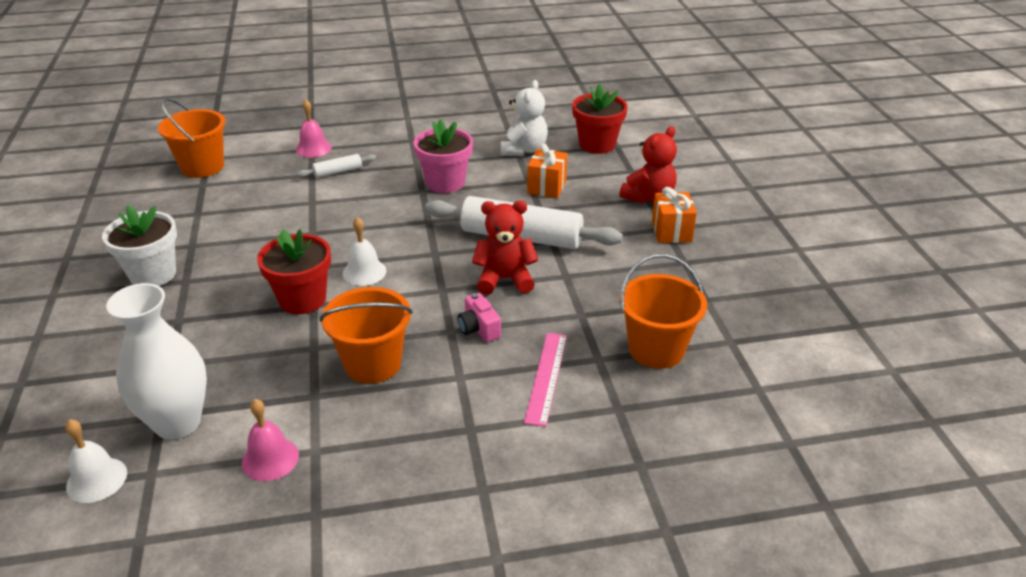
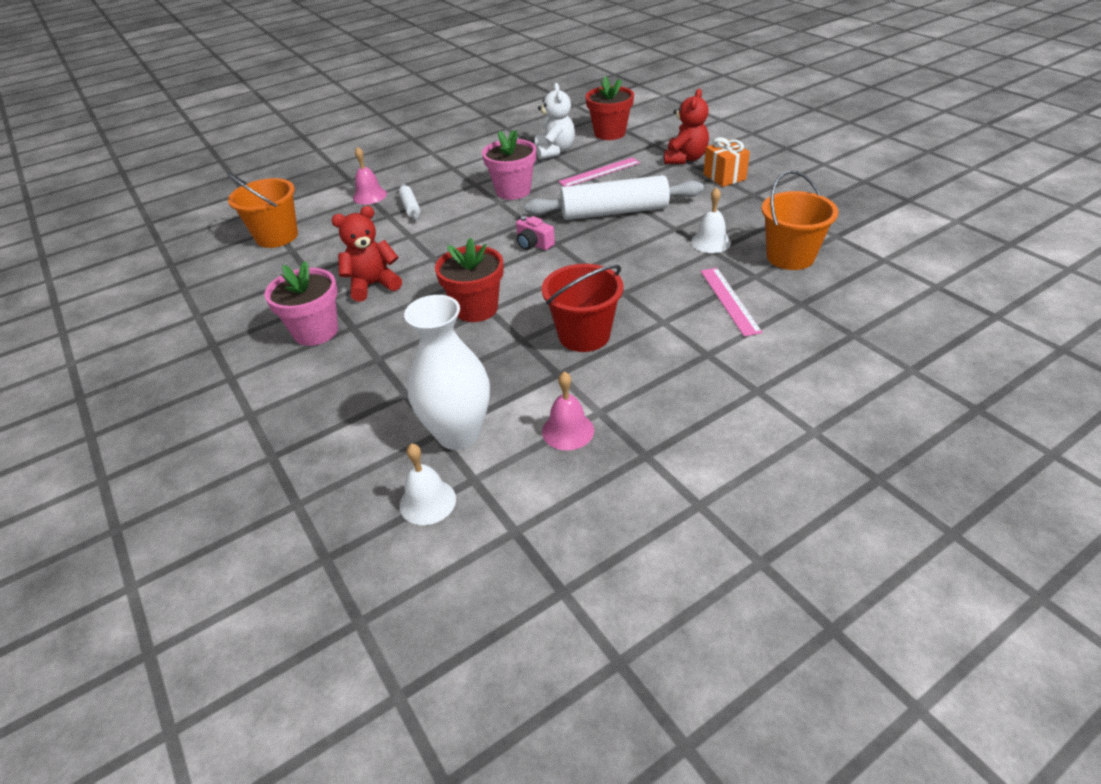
camera: 20 degrees left, 5 degrees up
white flower pot [102,205,177,286] -> pink flower pot [264,261,338,346]
white rolling pin [297,154,376,178] -> white rolling pin turned 60 degrees counterclockwise [399,183,420,220]
orange bucket [320,287,413,384] -> red bucket [542,264,624,352]
white bell [343,217,387,286] -> white bell moved to [691,187,731,253]
pink camera [458,293,501,342] -> pink camera moved to [516,216,555,250]
red teddy bear [472,201,538,295] -> red teddy bear moved to [332,206,402,302]
orange gift [527,144,567,198] -> pink ruler [558,157,640,187]

